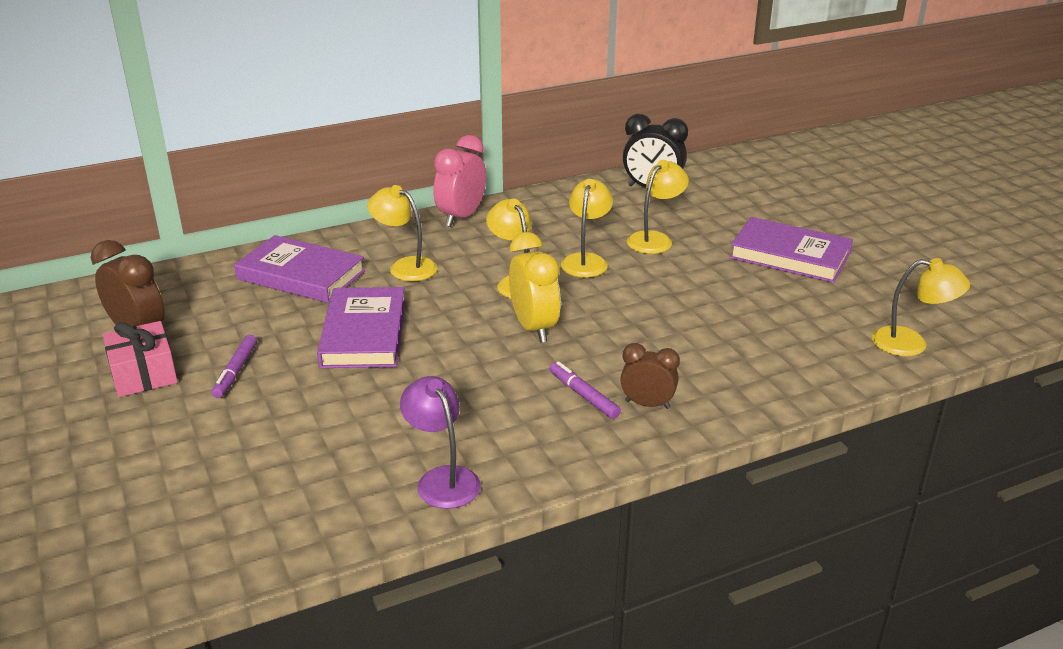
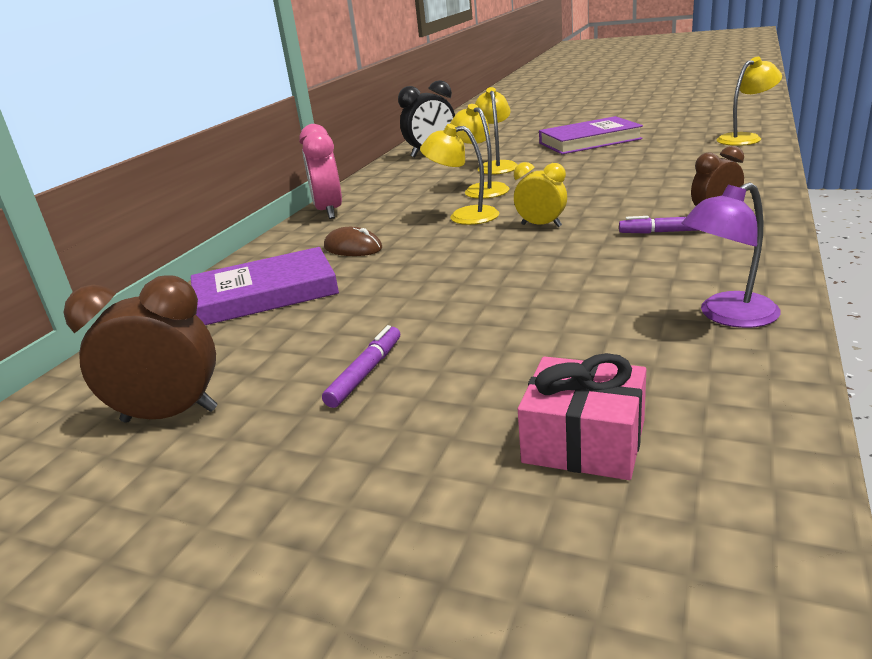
camera: 40 degrees left, 5 degrees down
pink gift [103,321,178,397] -> pink gift moved to [518,353,646,480]
purple marker [212,335,257,398] -> purple marker turned 120 degrees counterclockwise [322,325,400,408]
purple book [317,287,405,368] -> none
yellow lamp [367,185,437,281] -> brown mouse [324,227,382,256]
purple lamp [400,376,481,509] -> purple lamp turned 45 degrees counterclockwise [681,182,781,328]
yellow clock [509,232,561,343] -> yellow clock [514,162,567,227], size x0.65

